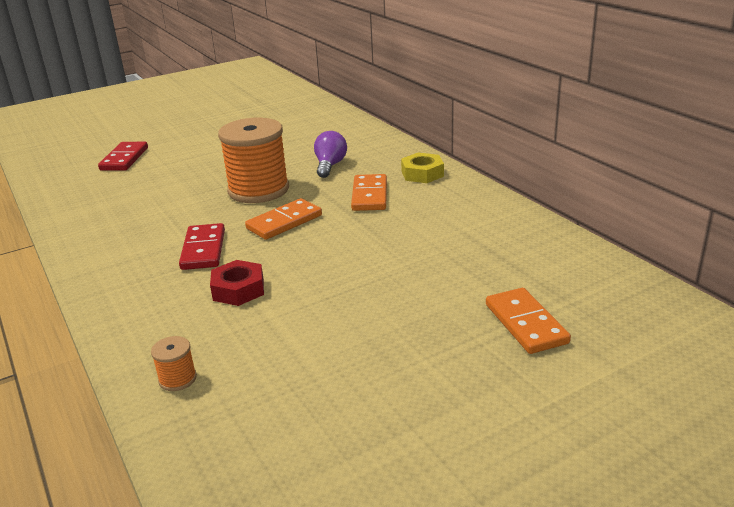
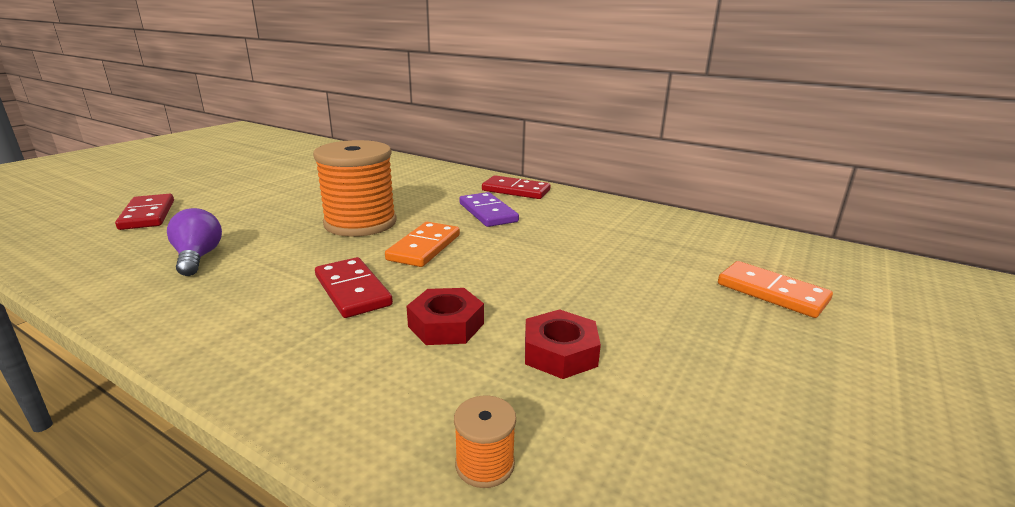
camera: 30 degrees left, 5 degrees down
purple light bulb [314,131,347,178] -> purple light bulb moved to [167,208,222,276]
orange domino [351,174,387,211] -> purple domino [459,192,519,227]
yellow nut [401,153,444,183] -> red domino [482,175,551,199]
none -> red nut [525,309,601,379]

